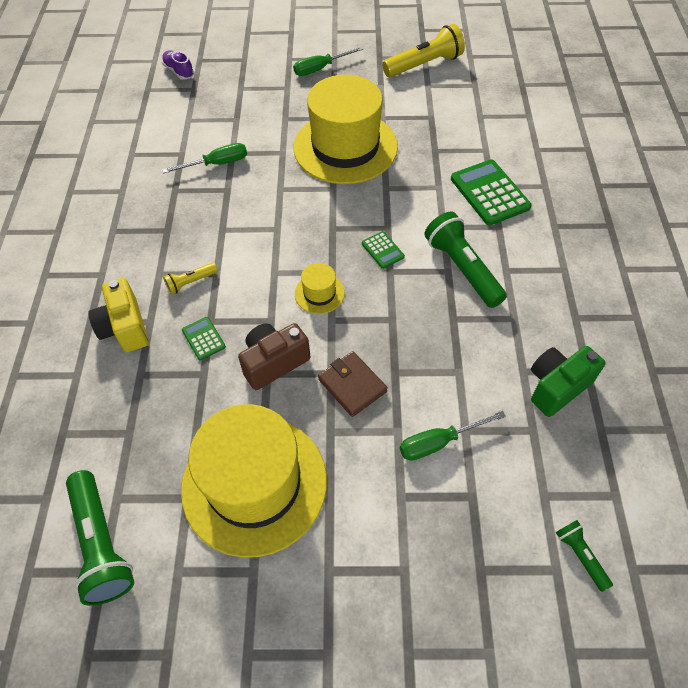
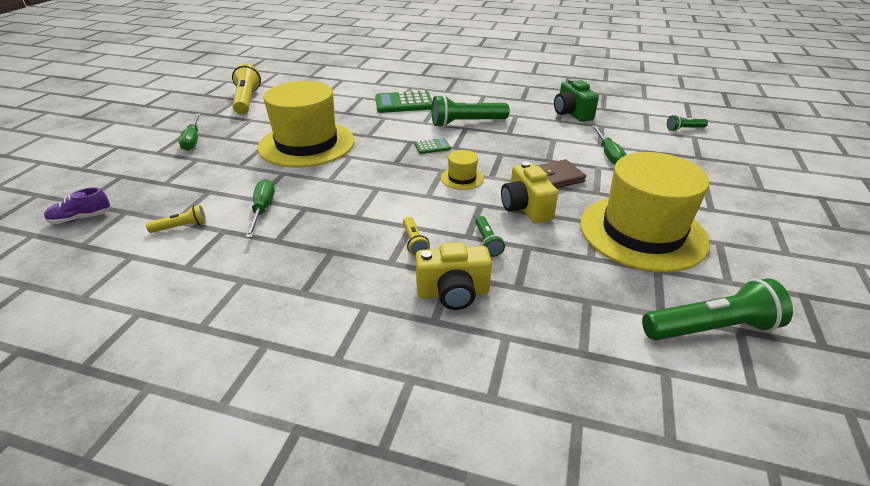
camera: 75 degrees left, 20 degrees down
green calculator [182,317,226,361] -> green flashlight [475,216,505,257]
brown camera [238,323,310,390] -> yellow camera [501,162,558,224]
none -> yellow flashlight [146,205,206,233]

